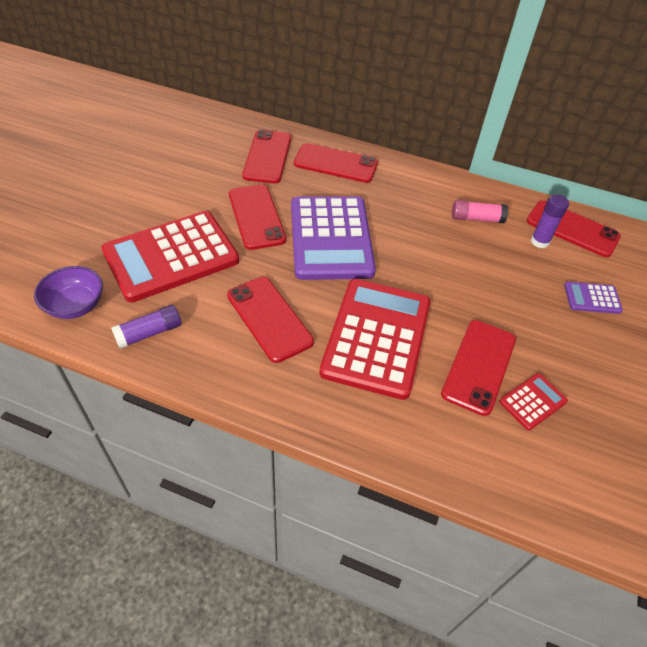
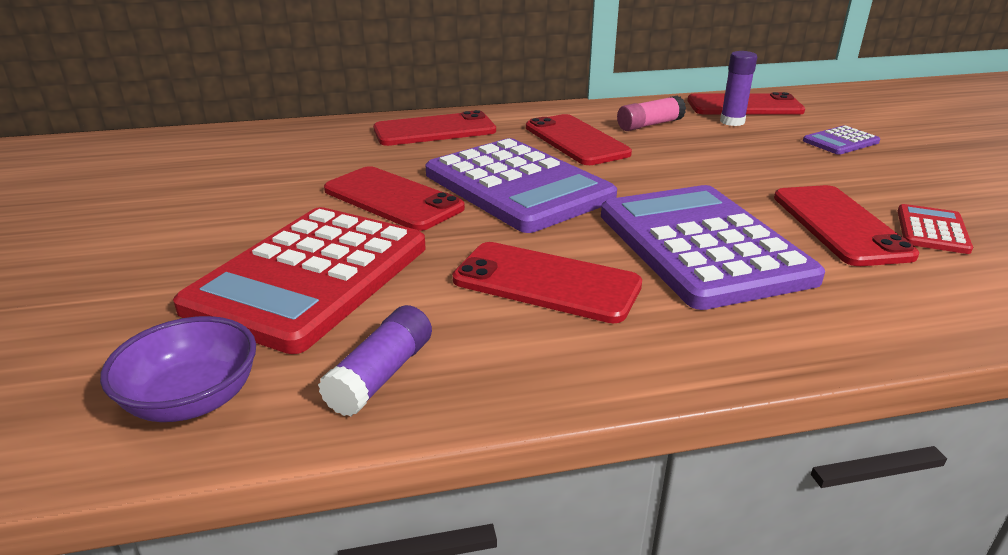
camera: 30 degrees left, 20 degrees down
red phone [242,130,291,184] -> red phone moved to [526,114,632,165]
red calculator [319,279,431,400] -> purple calculator [601,185,825,310]

